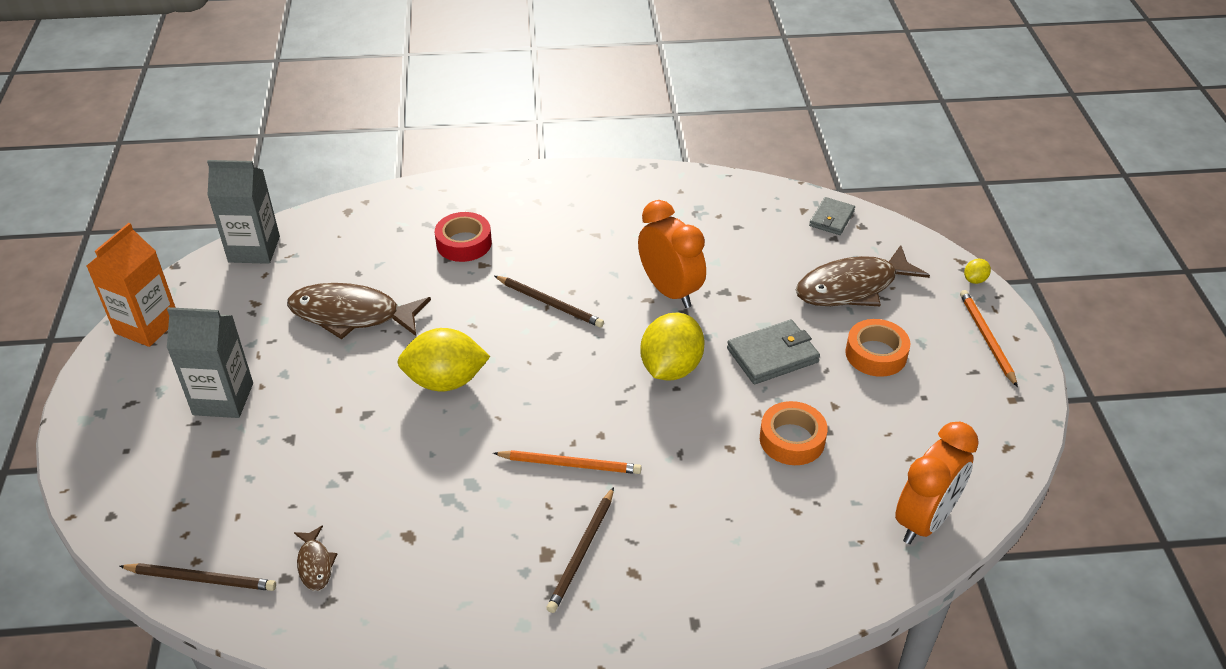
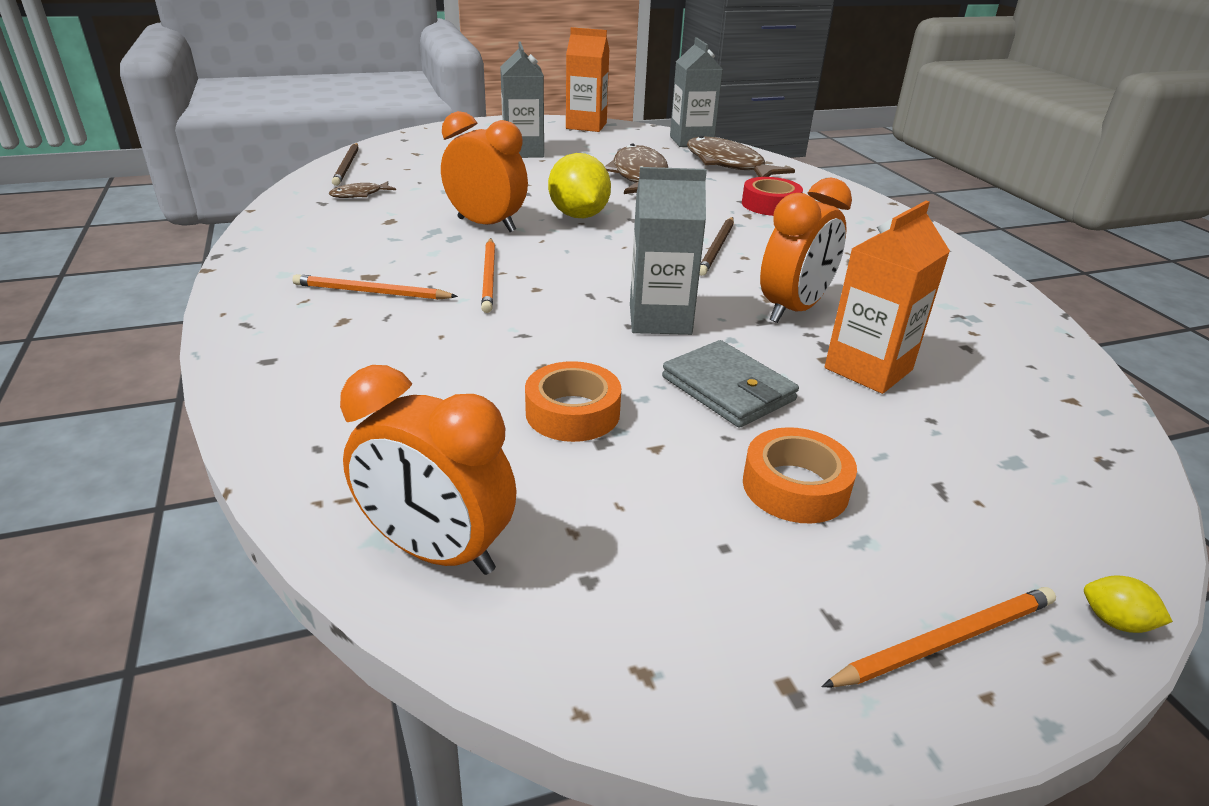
camera: 75 degrees right, 10 degrees down
brown pencil [546,487,614,613] -> orange pencil [292,274,458,300]
yellow lemon [640,313,705,380] -> grey carton [630,167,707,335]
brown fish [796,245,930,306] -> brown fish moved to [687,136,795,177]
grey wallet [809,197,855,235] -> none
none -> orange clock [441,111,528,232]
none -> orange carton [825,201,950,394]

